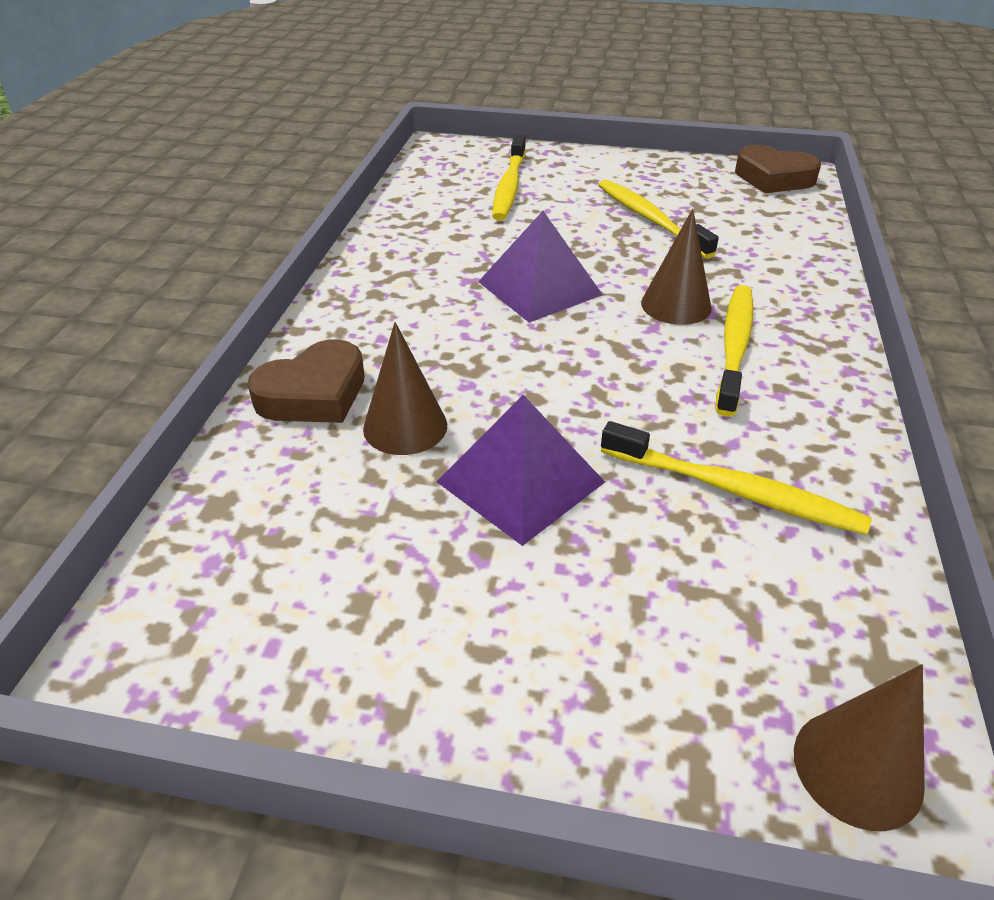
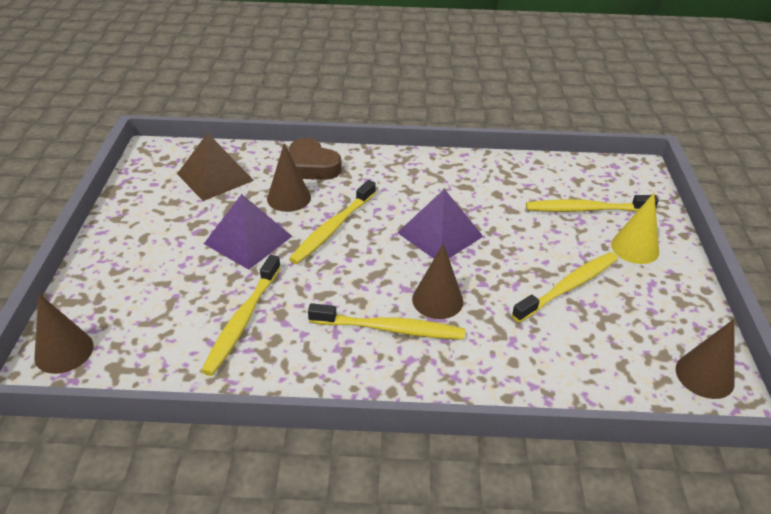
camera: 80 degrees right, 0 degrees up
brown heart [735,145,821,193] -> brown cone [676,319,735,399]
none -> brown pyramid [177,133,254,201]
none -> yellow toothbrush [289,180,376,264]
none -> yellow cone [611,193,659,264]

